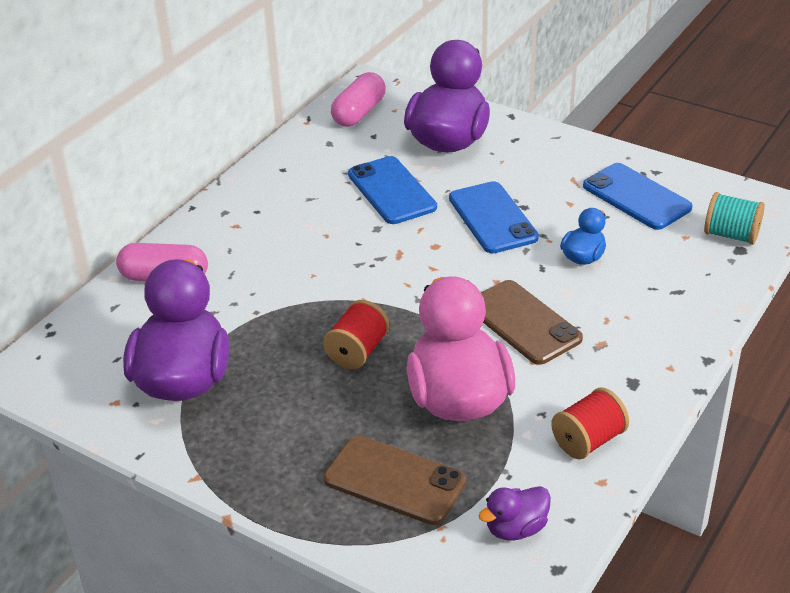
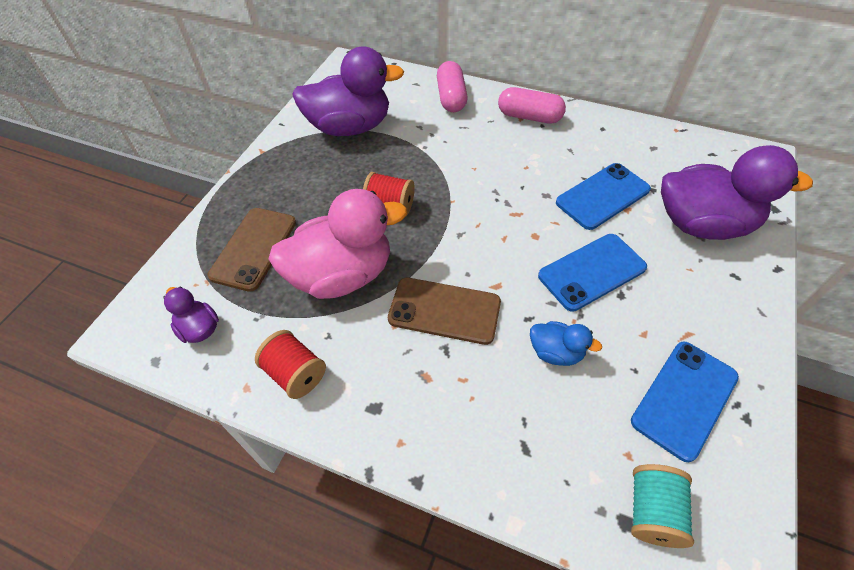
camera: 80 degrees right, 15 degrees up
pink capsule [331,72,386,127] -> pink capsule moved to [498,87,566,124]
brown phone [481,280,583,365] -> brown phone turned 60 degrees clockwise [388,278,501,345]

